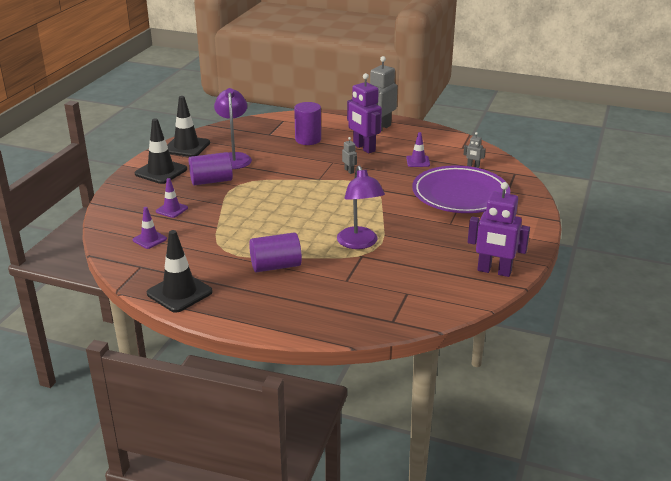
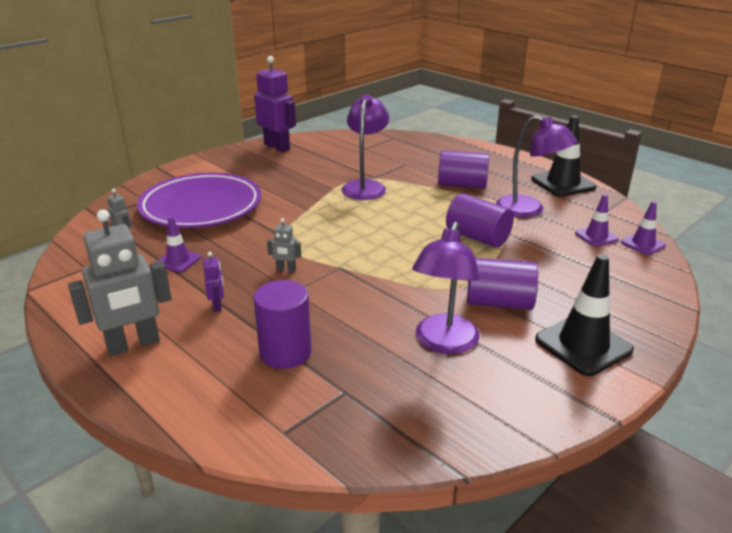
camera: 155 degrees left, 0 degrees up
purple traffic cone [156,178,188,218] -> purple traffic cone moved to [621,201,666,255]
black traffic cone [167,96,210,157] -> none
grey robot [342,137,357,174] -> grey robot turned 75 degrees counterclockwise [267,218,301,272]
purple robot [347,73,382,153] -> purple robot [204,252,224,312], size x0.45
none -> purple cylinder [446,193,514,248]
none -> purple lamp [496,116,578,217]

